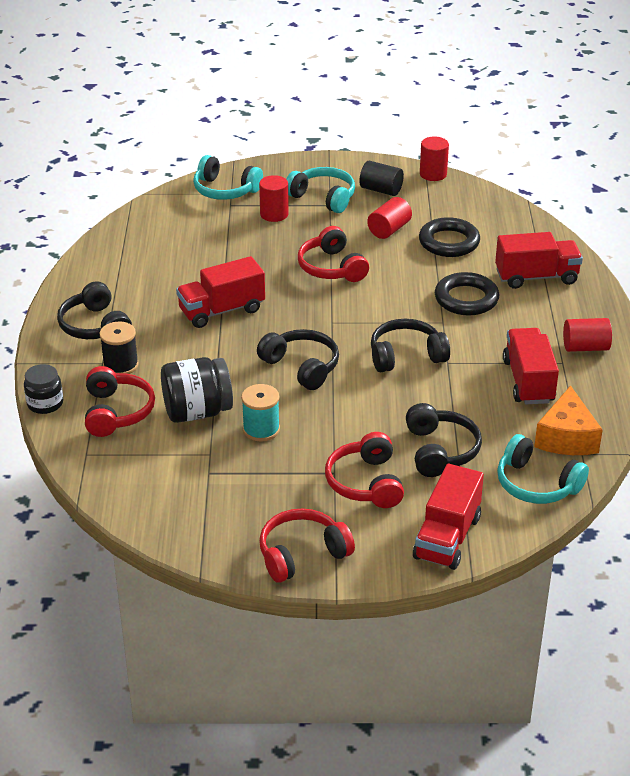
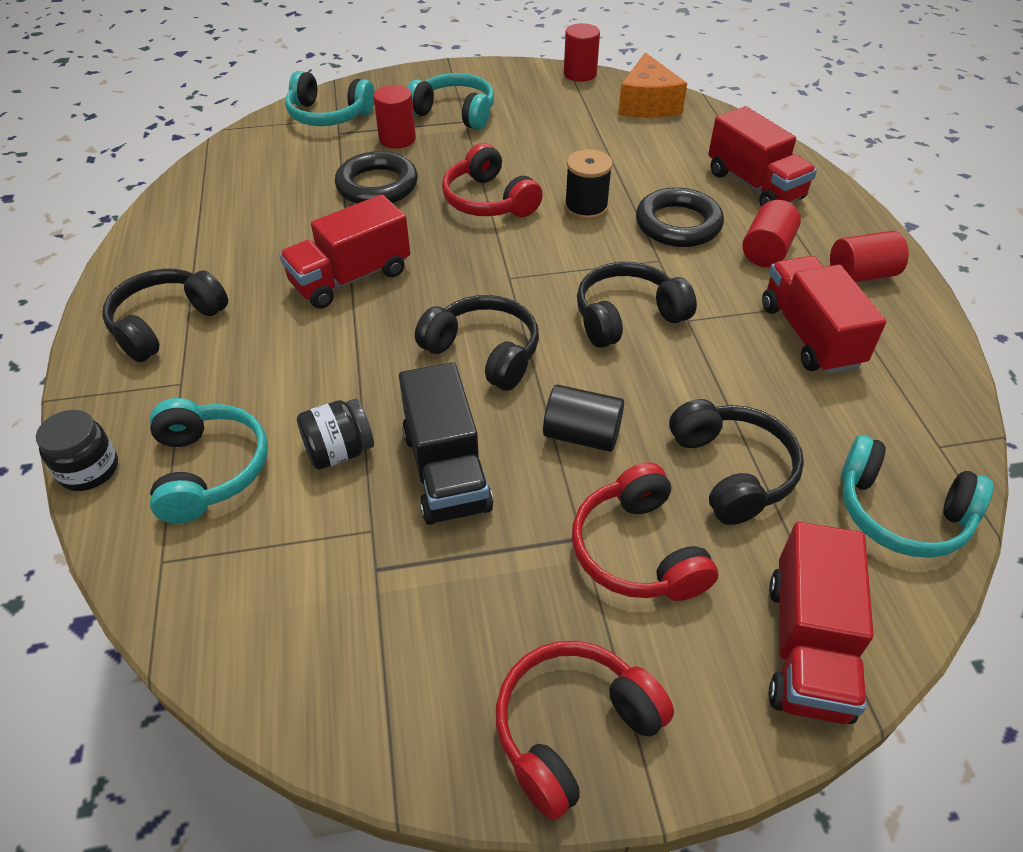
camera: 10 degrees left, 10 degrees up
black headphones [57,281,132,339] -> black headphones turned 75 degrees clockwise [102,269,228,362]
red headphones [85,366,155,437] -> turquoise headphones [150,398,268,523]
black spool [100,321,139,374] -> black spool moved to [564,149,613,220]
black jar [161,357,233,423] -> black jar [297,398,374,470], size x0.62
turquoise spool [241,384,280,441] -> black truck [399,362,493,525]
black cylinder [359,161,404,196] -> black cylinder moved to [543,385,624,452]
red cylinder [367,197,412,239] -> red cylinder moved to [742,200,801,267]
black ring [419,217,480,257] -> black ring moved to [335,151,418,204]
red truck [495,232,583,289] -> red truck turned 75 degrees clockwise [708,106,817,207]
orange cheese [534,385,603,455] -> orange cheese moved to [618,52,687,118]

